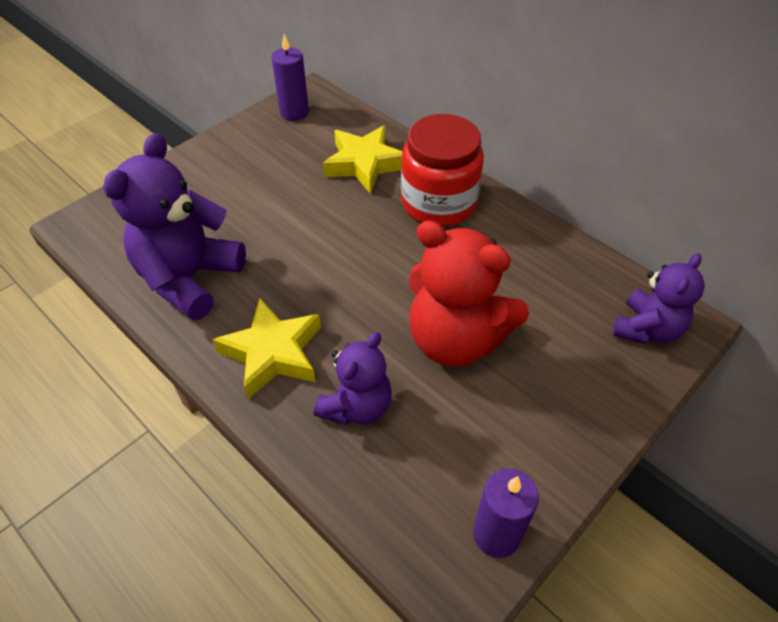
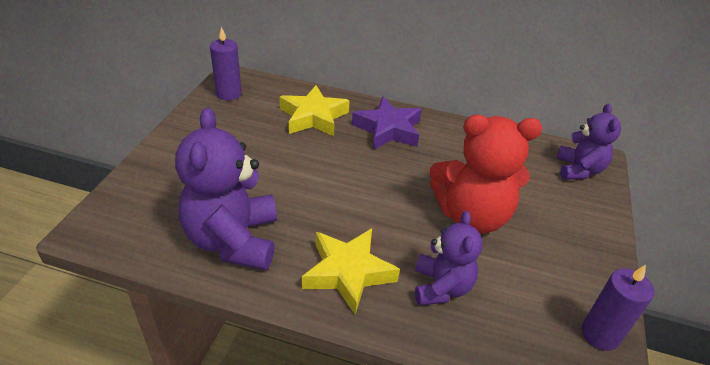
camera: 30 degrees left, 10 degrees down
red jar [401,114,484,227] -> purple star [352,97,422,150]

